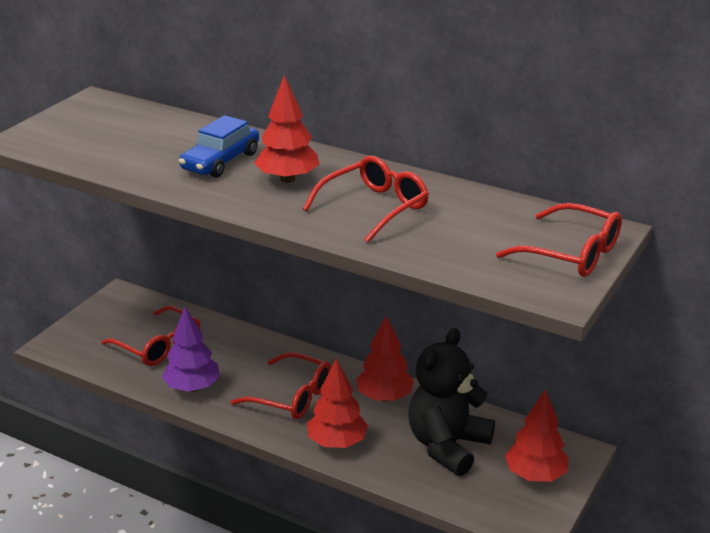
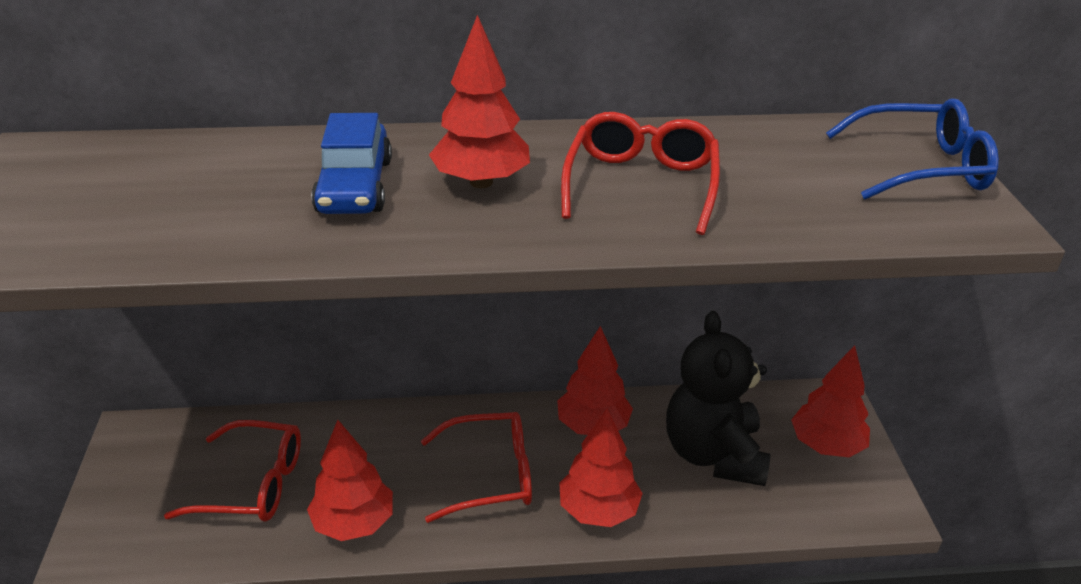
camera: 35 degrees left, 5 degrees up
purple tree [162,307,220,392] -> red tree [307,420,393,541]
red glasses [496,203,622,277] -> blue glasses [826,99,999,199]

